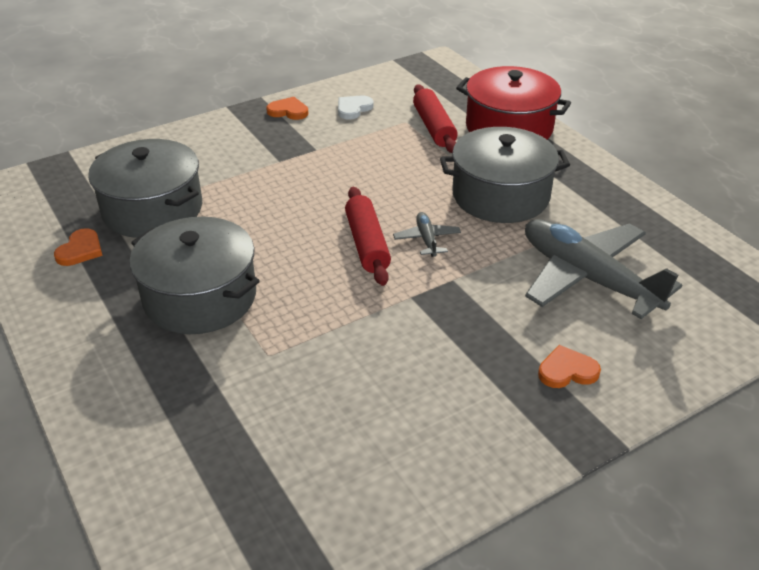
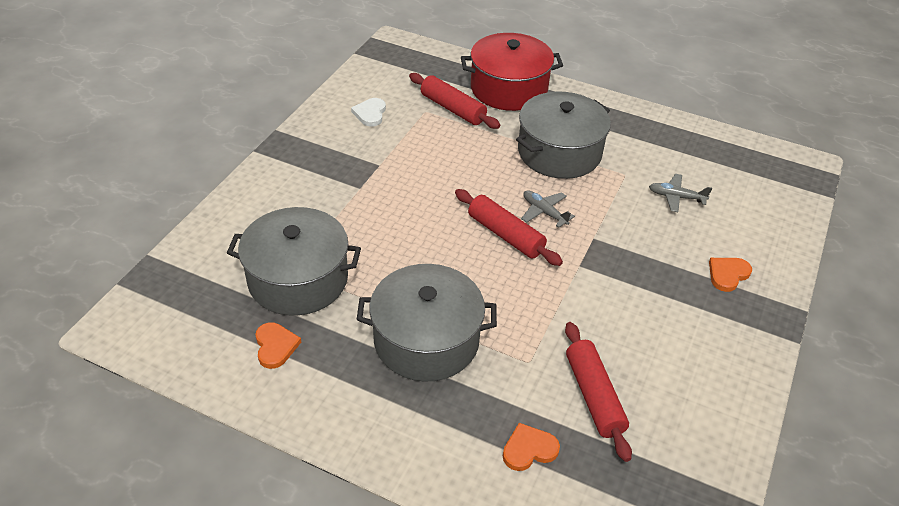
camera: 35 degrees left, 5 degrees up
orange heart [266,97,308,120] -> orange heart moved to [503,423,560,471]
grey plane [525,219,682,319] -> grey plane [649,174,712,212], size x0.43
none -> red rolling pin [565,322,632,462]

